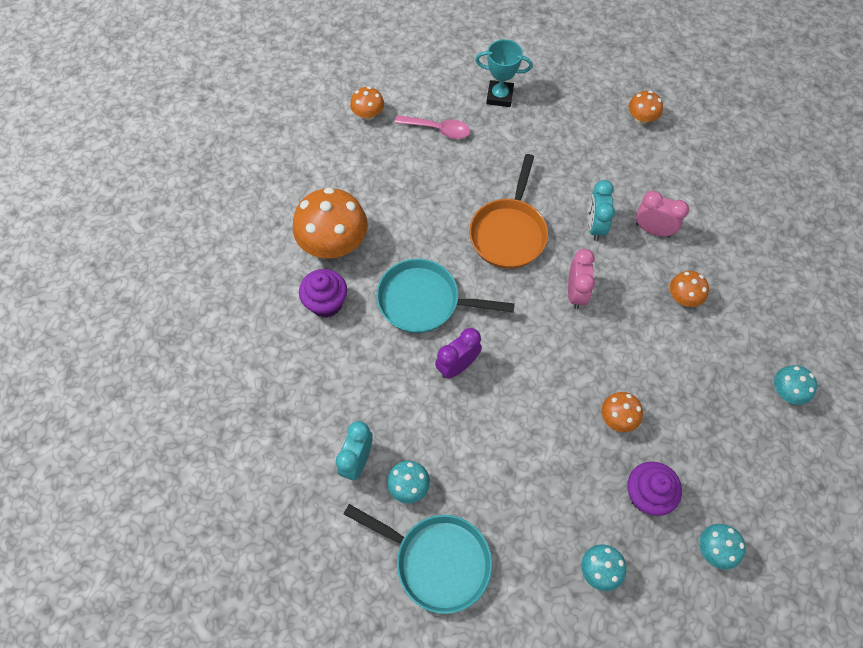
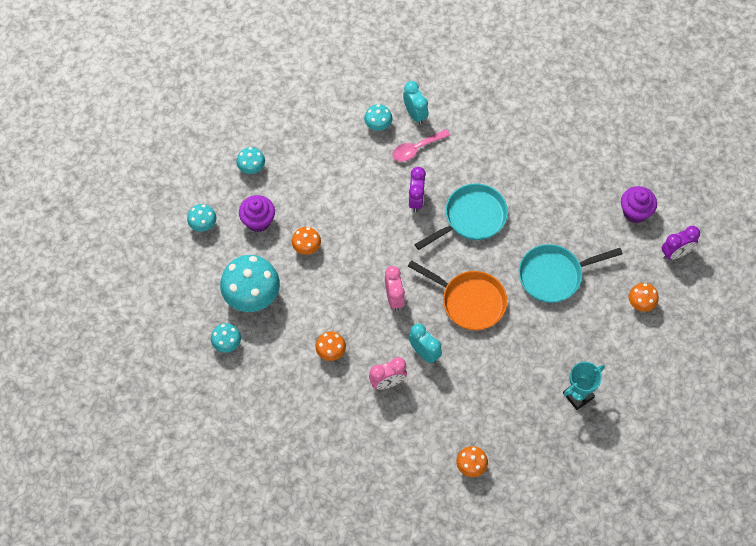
camera: 135 degrees right, 0 degrees up
orange mushroom [293,187,368,259] -> none
purple cupcake [299,269,347,318] -> purple cupcake moved to [621,186,657,223]
turquoise pan [344,504,492,614] -> turquoise pan moved to [519,244,623,303]
pink spoon [395,115,470,139] -> pink spoon moved to [392,129,451,162]
orange pan [469,154,548,269] -> orange pan turned 150 degrees clockwise [408,260,507,331]
pink clock [568,249,595,310] -> pink clock turned 150 degrees counterclockwise [385,266,405,311]
none -> turquoise mushroom [220,255,280,312]
none -> purple clock [662,226,700,260]

